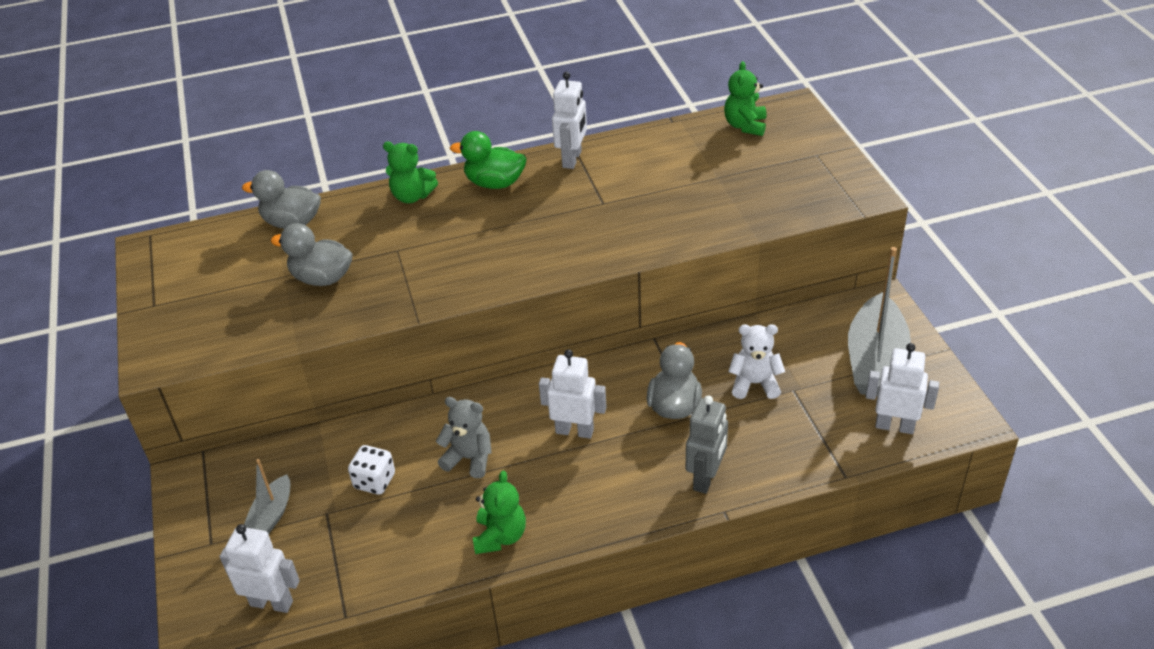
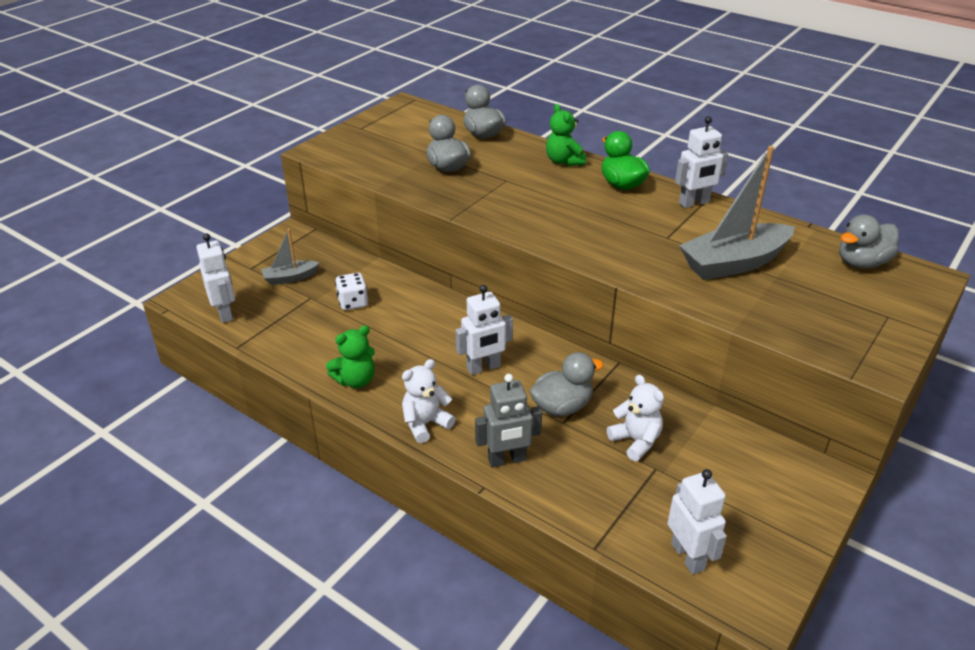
camera: 50 degrees right, 5 degrees down
grey teddy bear [436,397,492,478] -> none
white robot [539,349,606,439] -> white robot turned 90 degrees clockwise [456,285,513,375]
green teddy bear [724,61,766,136] -> grey duck [839,214,899,268]
grey boat [848,247,911,396] -> grey boat moved to [679,146,795,280]
none -> white teddy bear [402,359,456,443]

